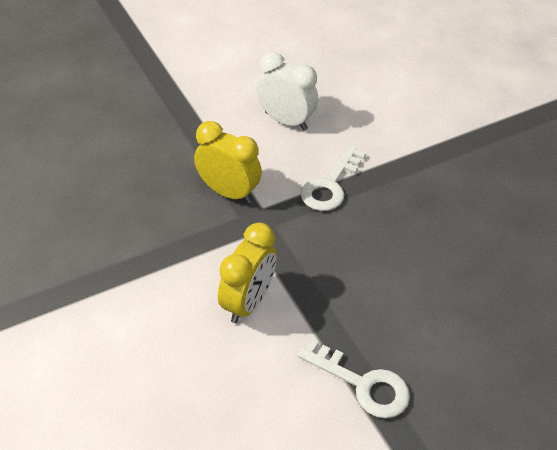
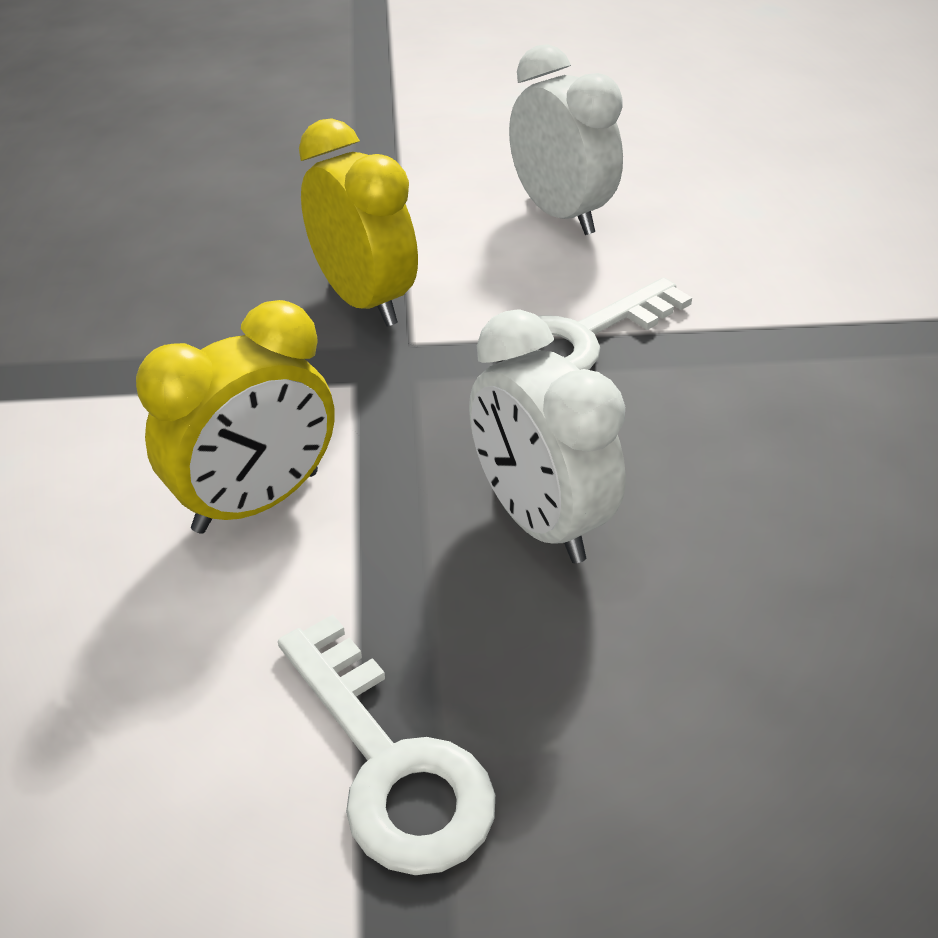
camera: 25 degrees right, 5 degrees down
none -> white clock [469,309,626,563]

